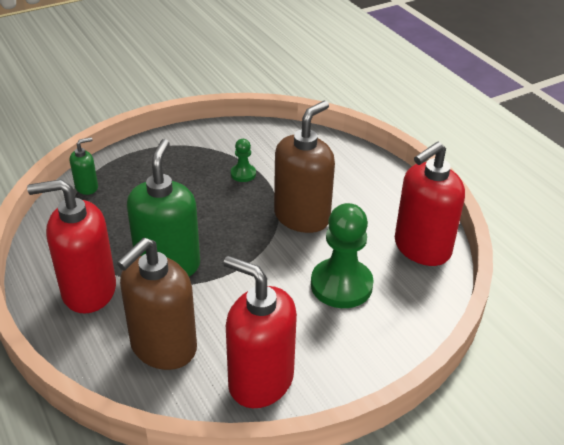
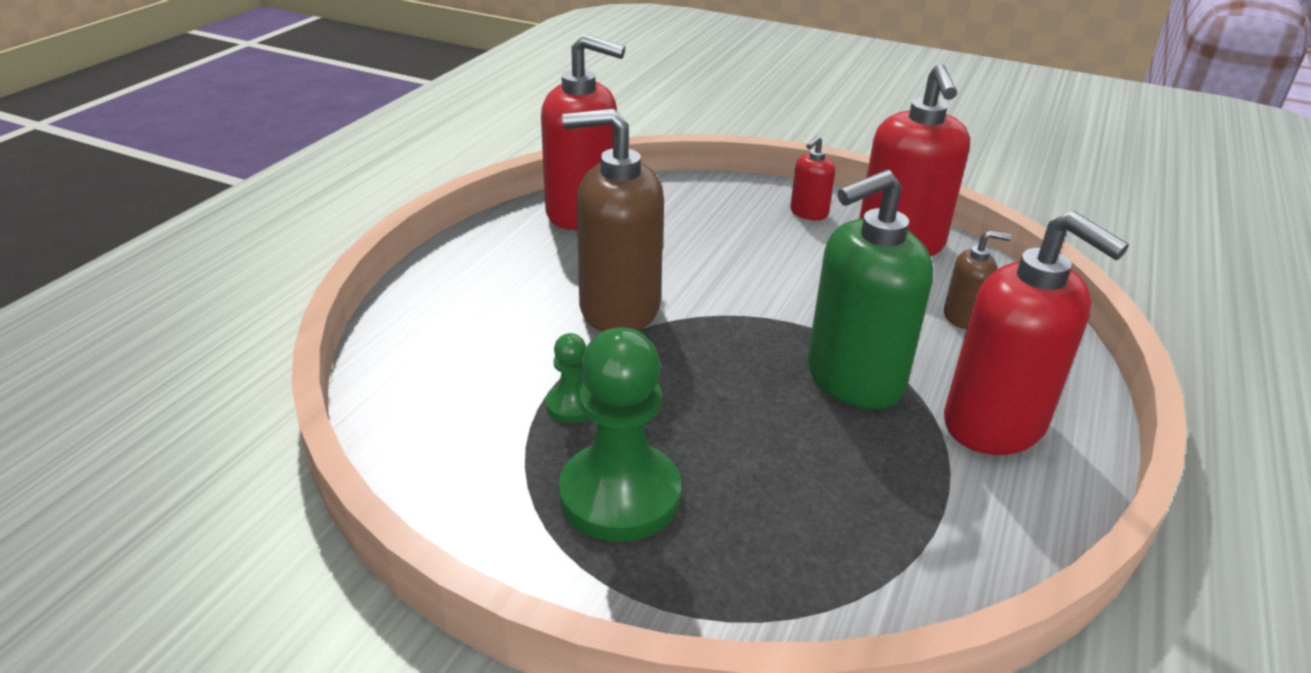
camera: 125 degrees left, 5 degrees down
green soap dispenser [70,137,98,195] -> none
brown soap dispenser [117,238,197,370] -> brown soap dispenser [944,230,1011,329], size x0.48
green pawn [311,203,374,308] -> green pawn moved to [559,328,681,542]
none -> red soap dispenser [790,136,835,220]

